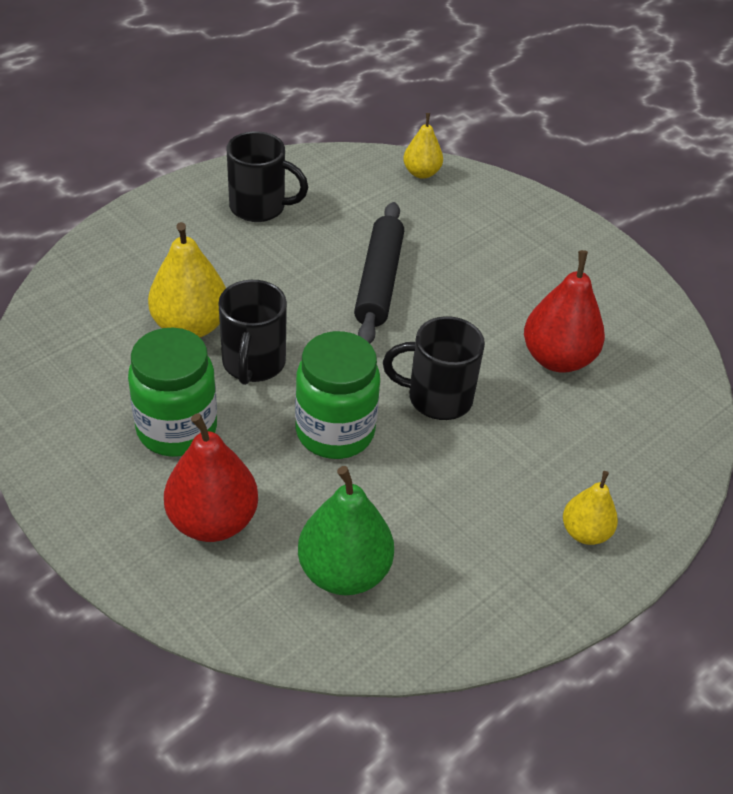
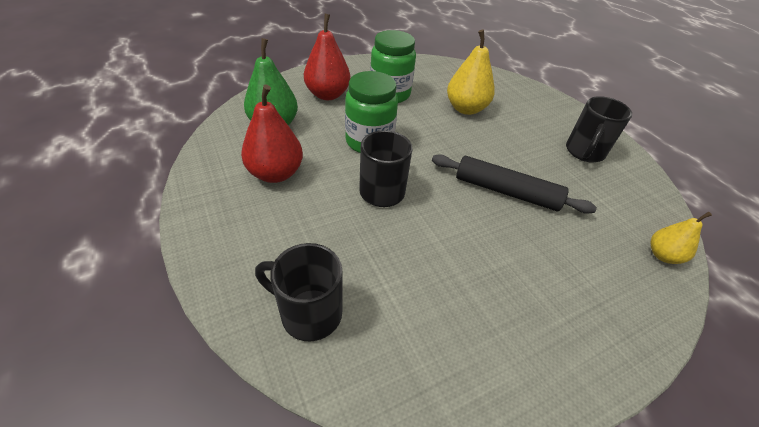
camera: 105 degrees right, 0 degrees up
black mug [218,280,287,385] -> black mug moved to [255,243,342,342]
red pear [524,250,605,373] -> red pear moved to [241,84,303,183]
yellow pear [563,471,618,545] -> none

